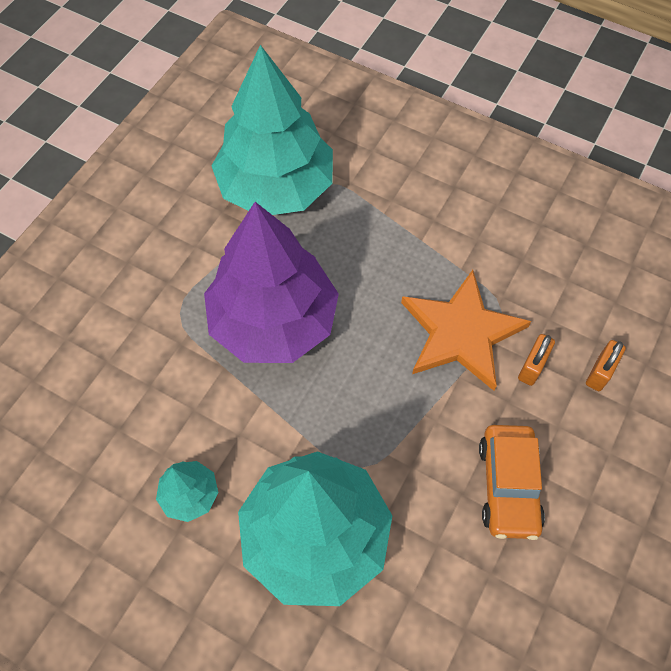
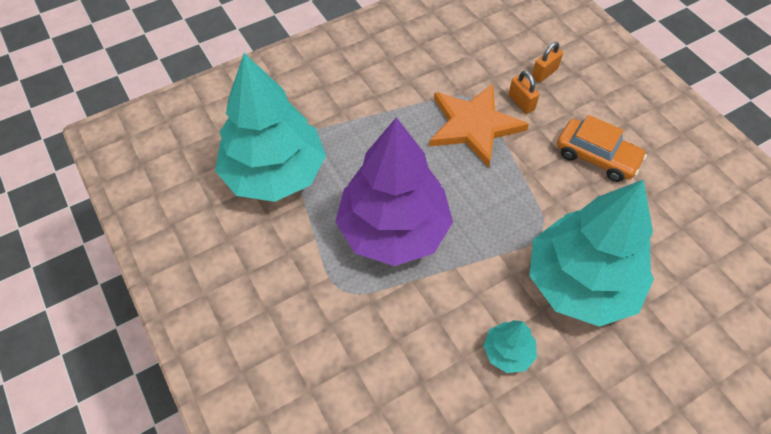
camera: 60 degrees left, 5 degrees down
orange padlock [586,340,626,391] -> orange padlock turned 75 degrees clockwise [532,42,563,83]

